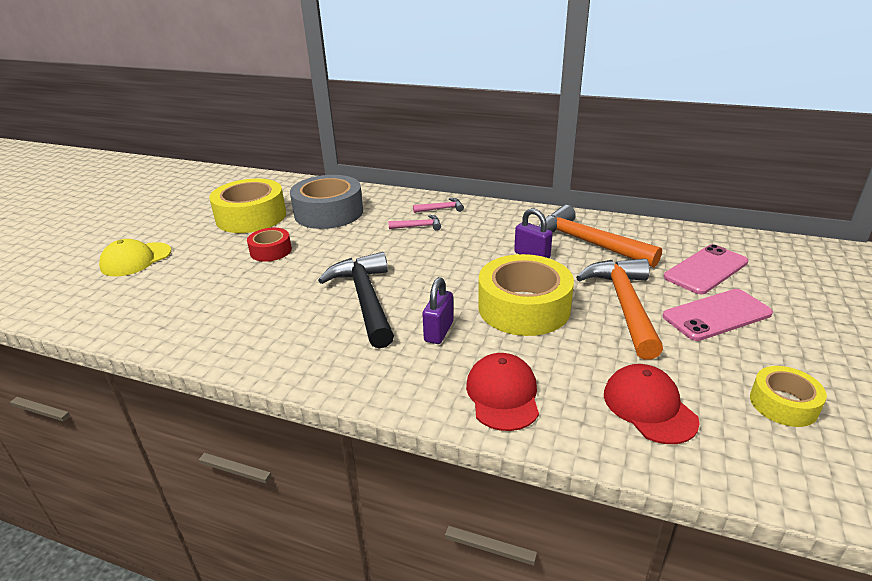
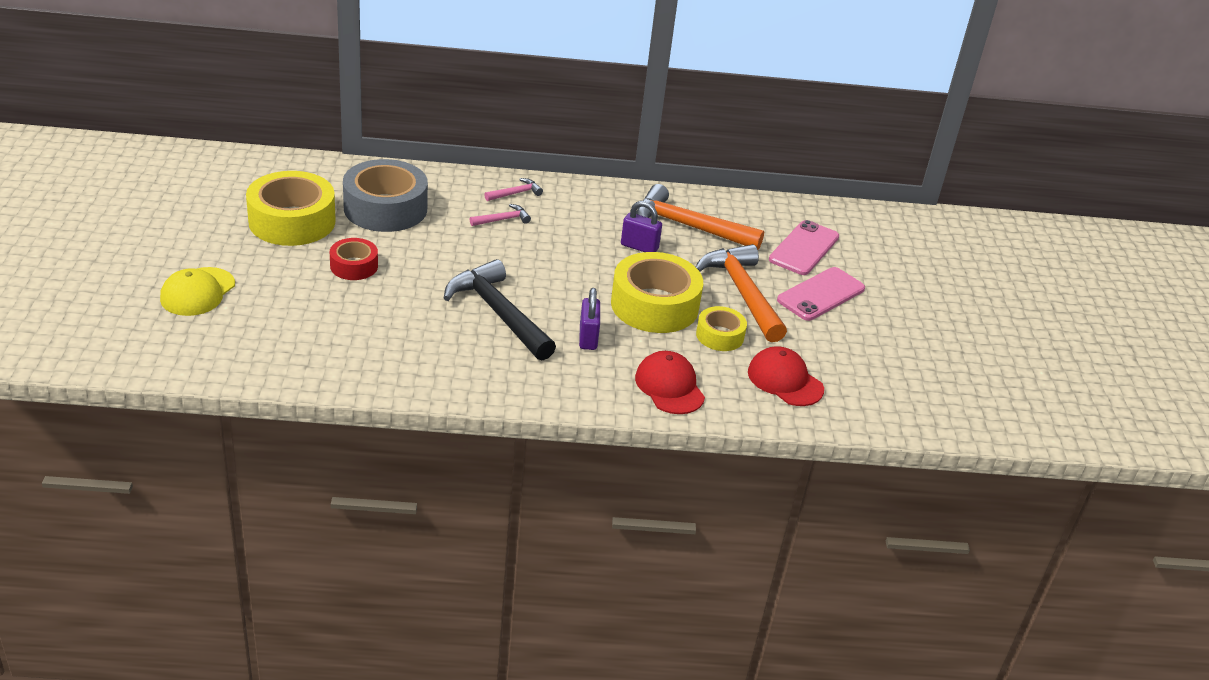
camera: 25 degrees left, 5 degrees up
yellow tape [750,366,827,427] -> yellow tape moved to [696,306,747,351]

